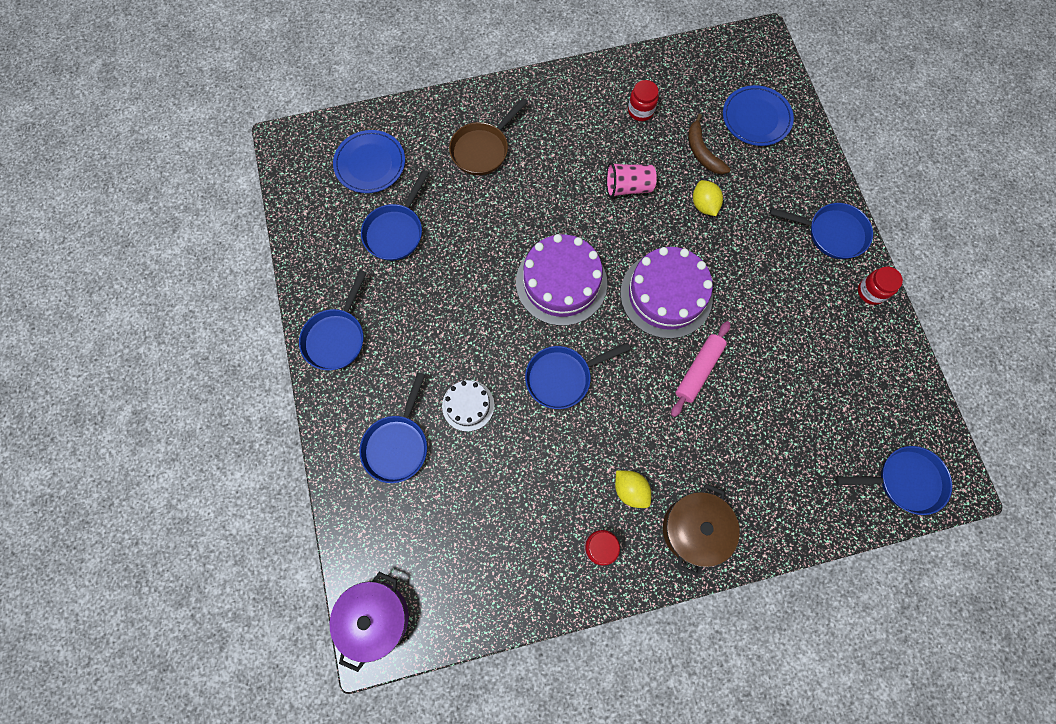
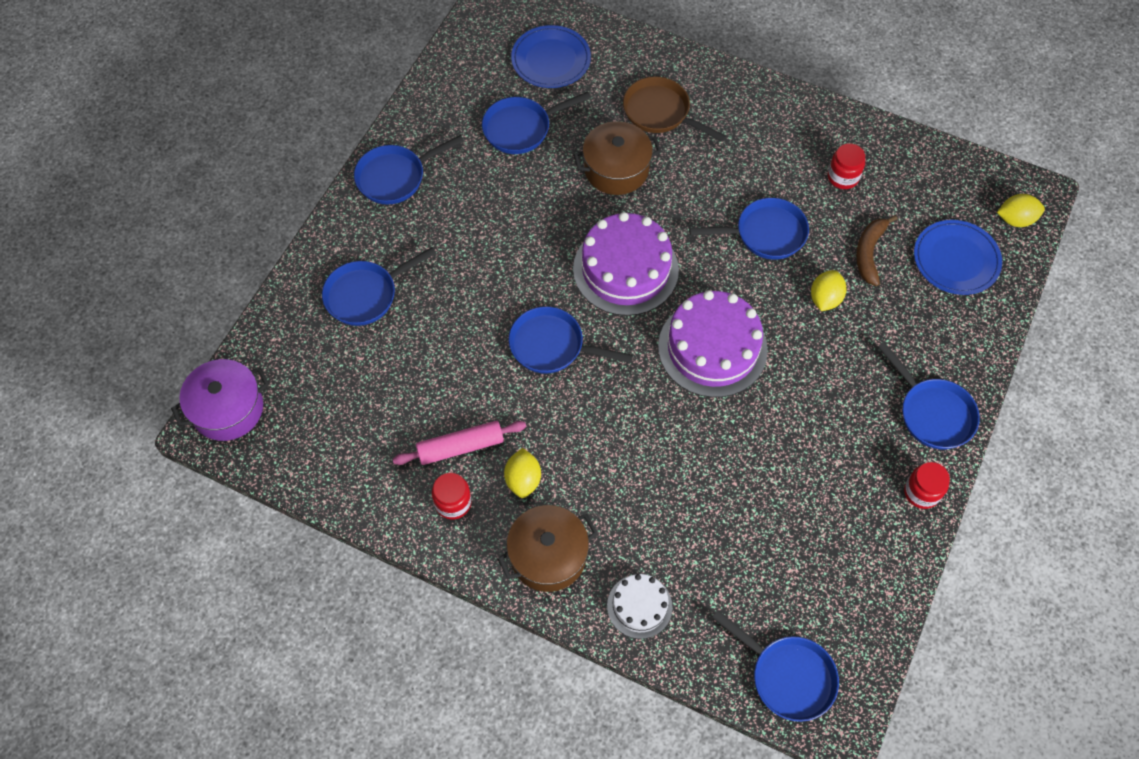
camera: 40 degrees right, 10 degrees down
white cake [442,380,494,432] -> white cake moved to [607,574,673,639]
brown pan [449,98,528,175] -> brown pan turned 45 degrees clockwise [623,76,726,142]
pink cup [606,162,657,198] -> blue pan [689,198,809,260]
pink rolling pin [671,321,730,417] -> pink rolling pin moved to [392,421,526,465]
none -> brown pot [573,121,662,195]
none -> yellow lemon [997,194,1045,227]

